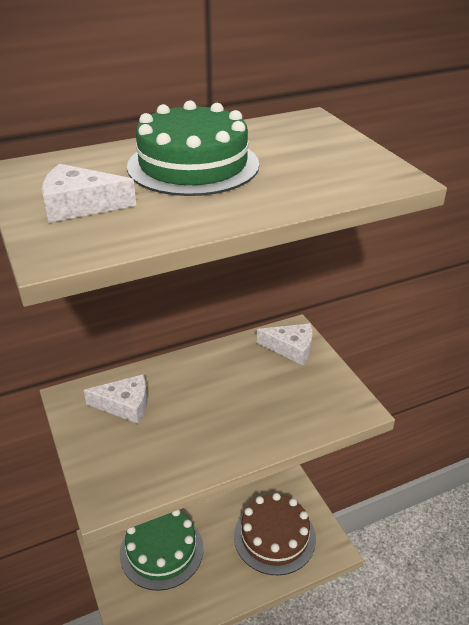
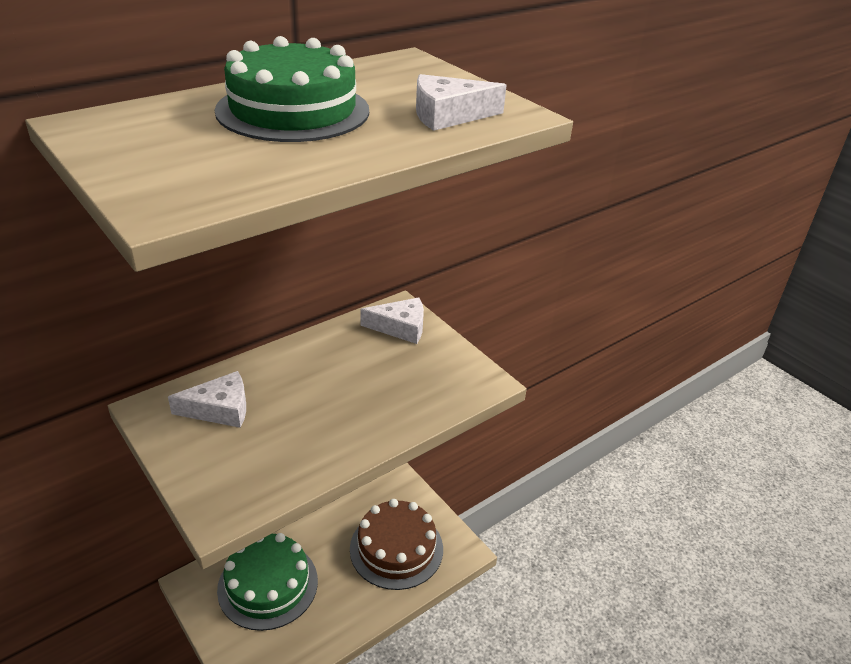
camera: 15 degrees left, 0 degrees up
white cheese [42,164,137,223] -> white cheese moved to [416,74,507,131]

